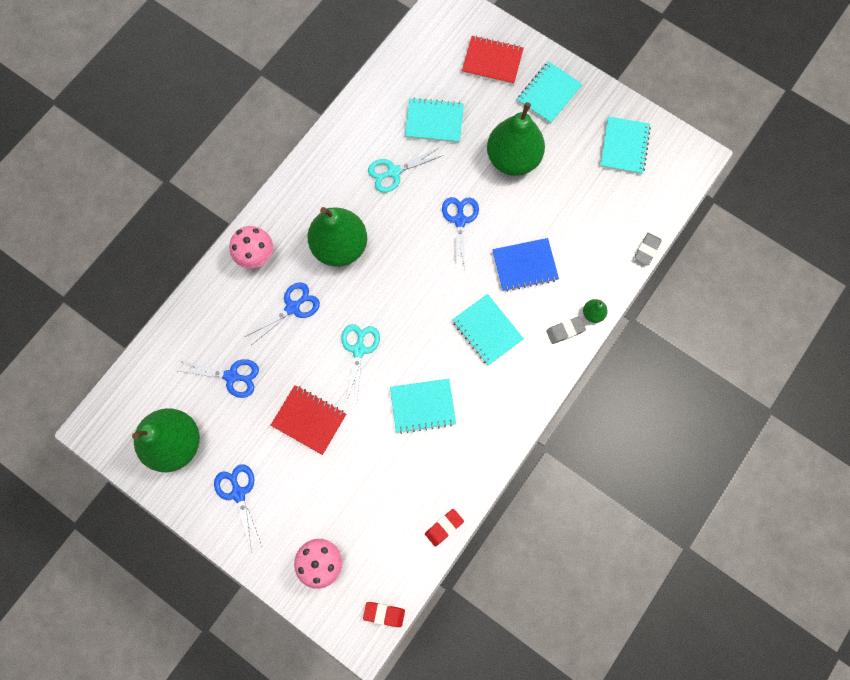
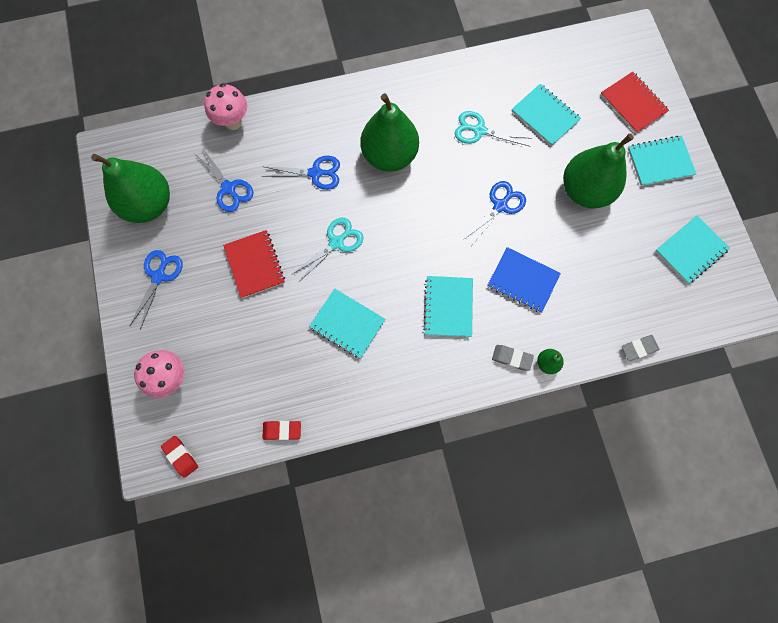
camera: 40 degrees right, 0 degrees up
pink mushroom [229,226,273,268] -> pink mushroom moved to [204,83,247,130]

